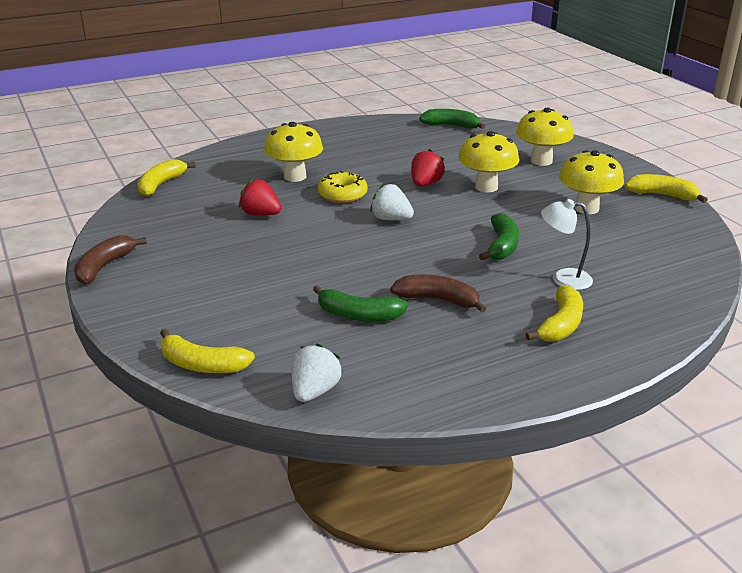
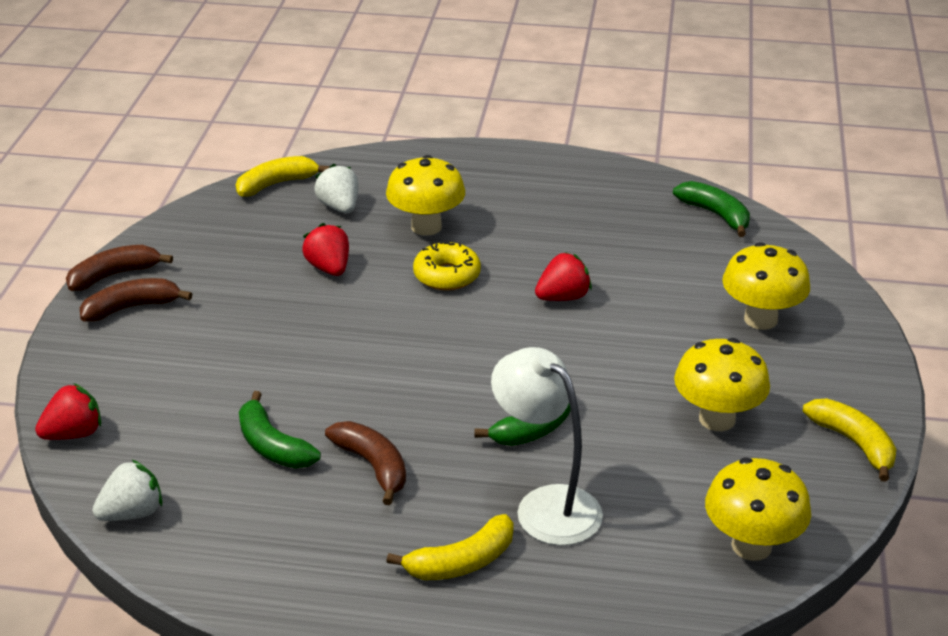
camera: 35 degrees right, 5 degrees up
yellow banana [160,329,255,373] -> red strawberry [35,383,101,440]
white strawberry [370,183,414,220] -> white strawberry moved to [314,164,358,213]
yellow mushroom [458,131,519,192] -> yellow mushroom moved to [705,458,811,561]
white lamp [541,199,593,290] -> white lamp [491,347,603,546], size x1.54
none -> brown banana [80,278,192,322]

